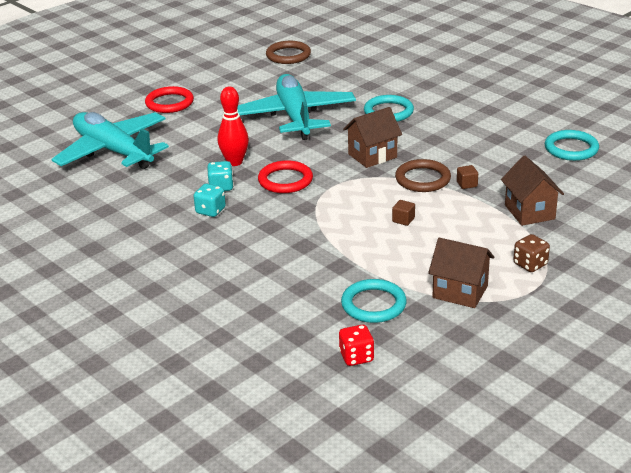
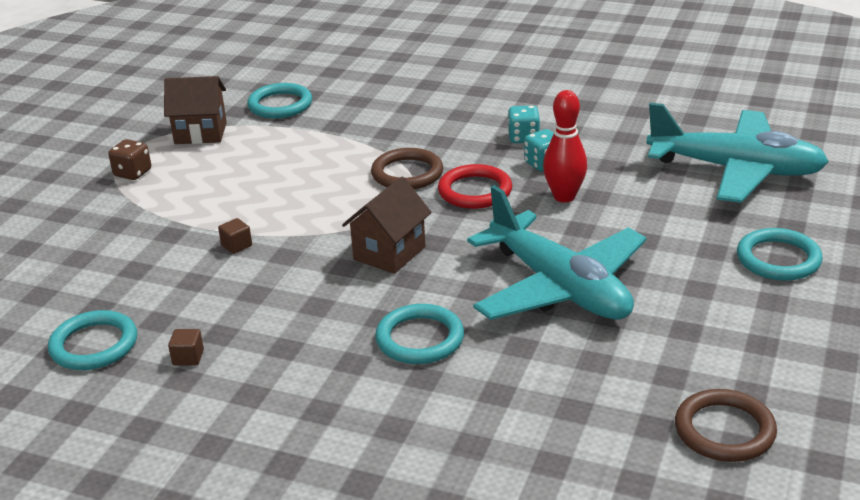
camera: 155 degrees right, 0 degrees up
red ring [145,86,194,113] -> turquoise ring [737,228,823,281]
red dice [339,325,374,366] -> none
brown cube [392,200,415,226] -> brown cube moved to [168,329,204,366]
brown ring [395,159,451,192] -> brown ring moved to [371,148,443,190]
brown house [501,156,564,226] -> none

